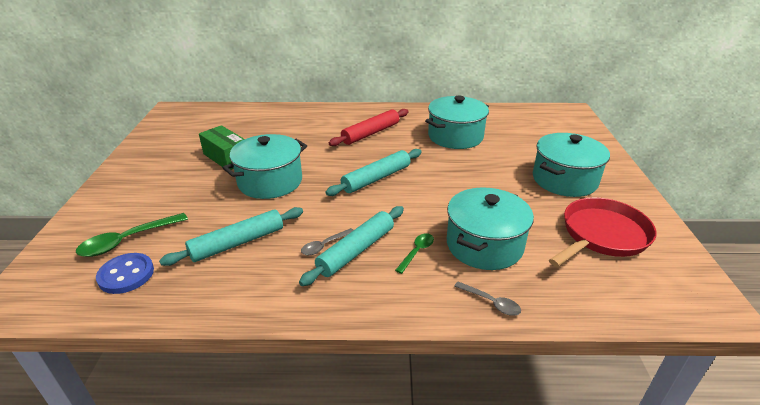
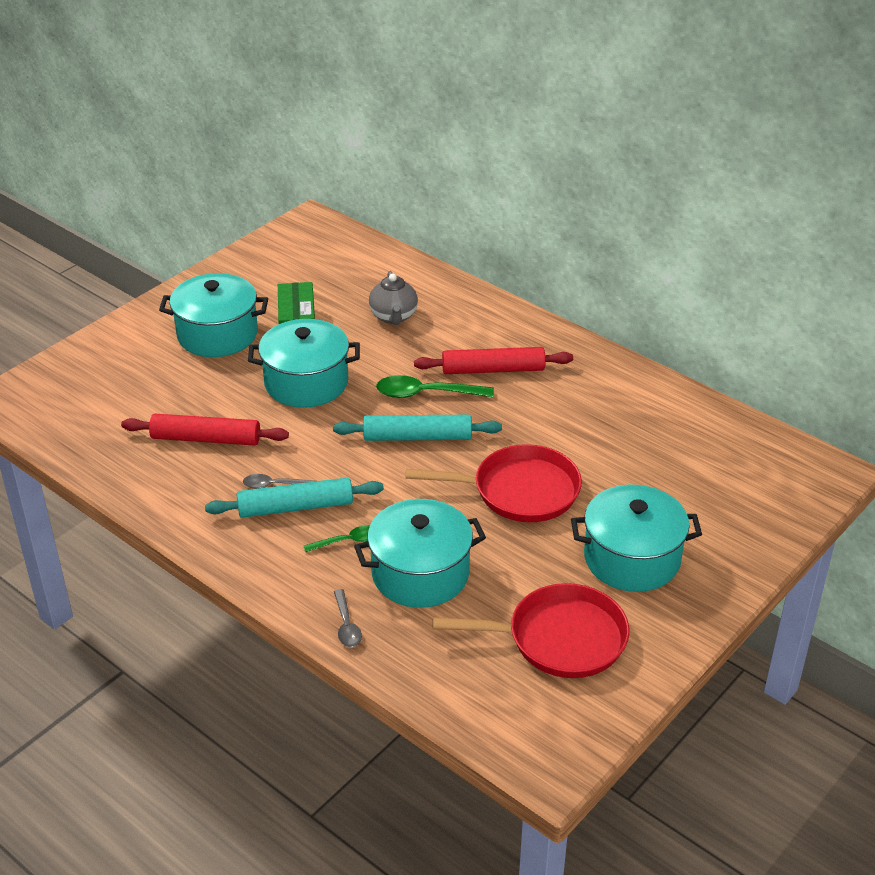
camera: 40 degrees right, 5 degrees up
green spoon [76,213,188,257] -> green spoon moved to [376,375,494,398]
blue button [96,253,154,294] -> none
turquoise rolling pin [159,207,303,266] -> red rolling pin [121,414,289,446]
turquoise pot [425,96,489,149] -> turquoise pot moved to [159,273,268,357]
none -> grey teapot [369,271,418,325]
none -> red pan [406,444,582,522]

